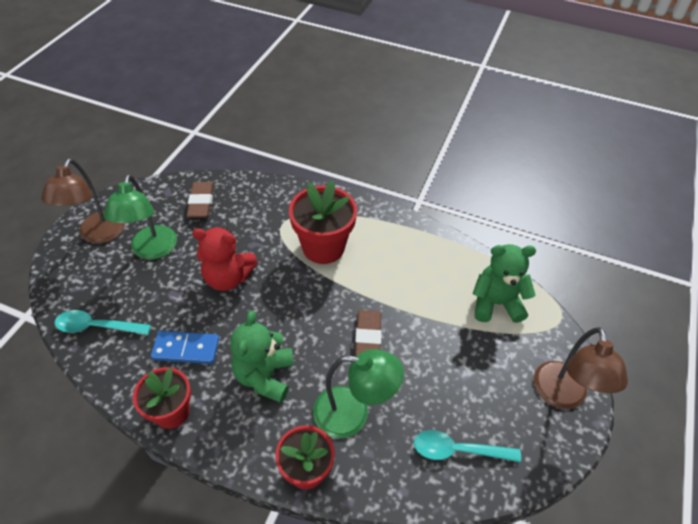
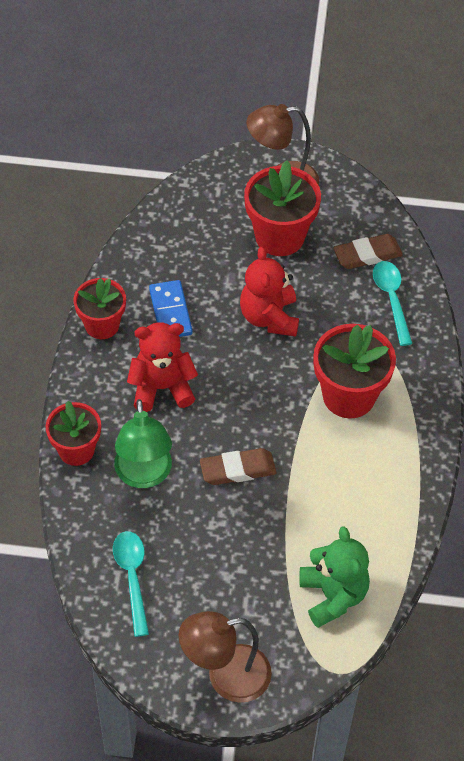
camera: 75 degrees right, 5 degrees up
turquoise spoon [54,310,151,335] -> turquoise spoon moved to [373,261,413,346]
green lamp [104,174,177,260] -> red flower pot [244,160,321,256]
green teddy bear [230,311,293,403] -> red teddy bear [127,322,198,412]

